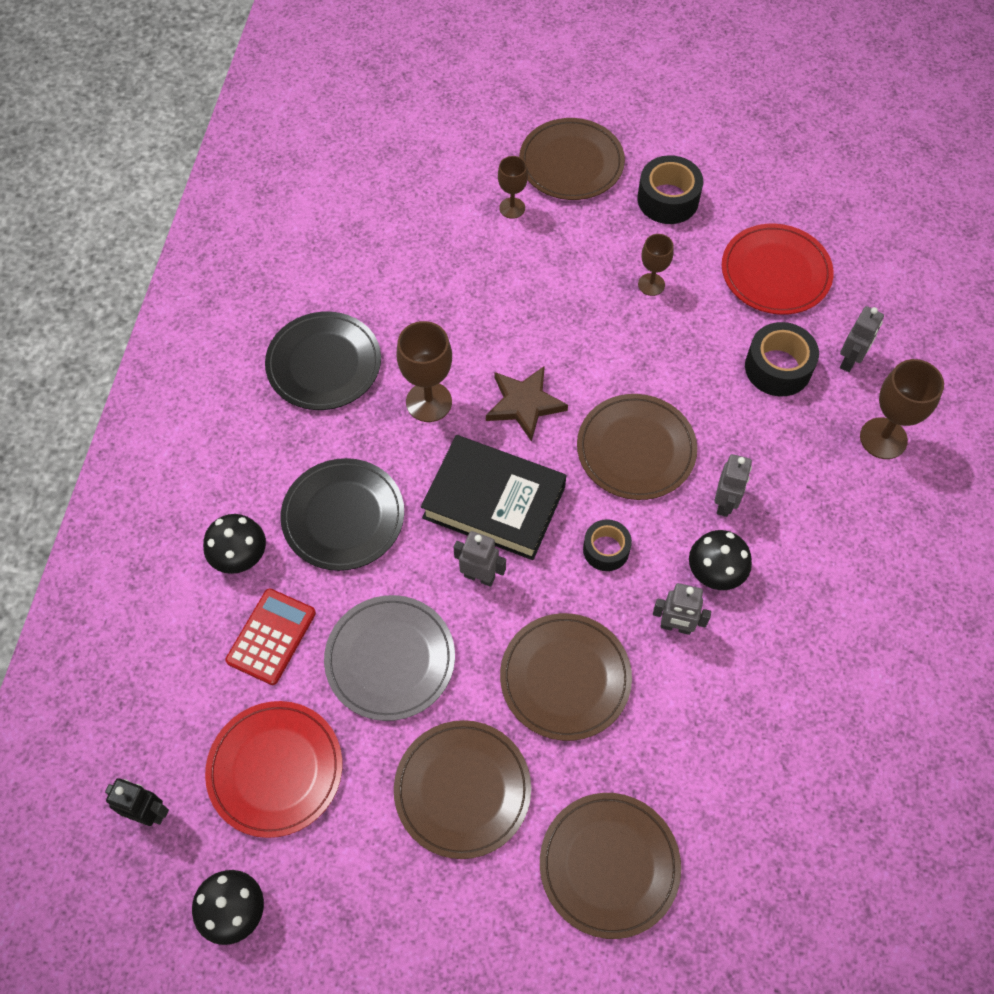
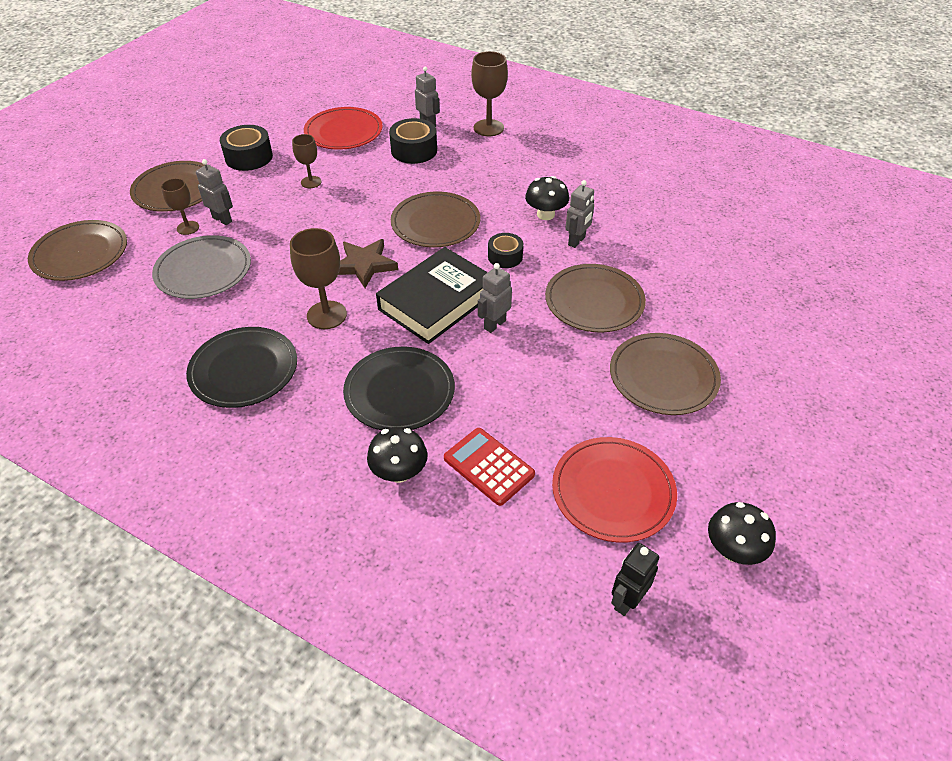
camera: 70 degrees left, 15 degrees down
grey plate [324,595,455,721] -> grey plate moved to [152,235,251,299]
brown plate [540,793,681,939] -> brown plate moved to [28,220,127,281]
grey robot [714,454,752,517] -> grey robot moved to [196,159,233,225]

